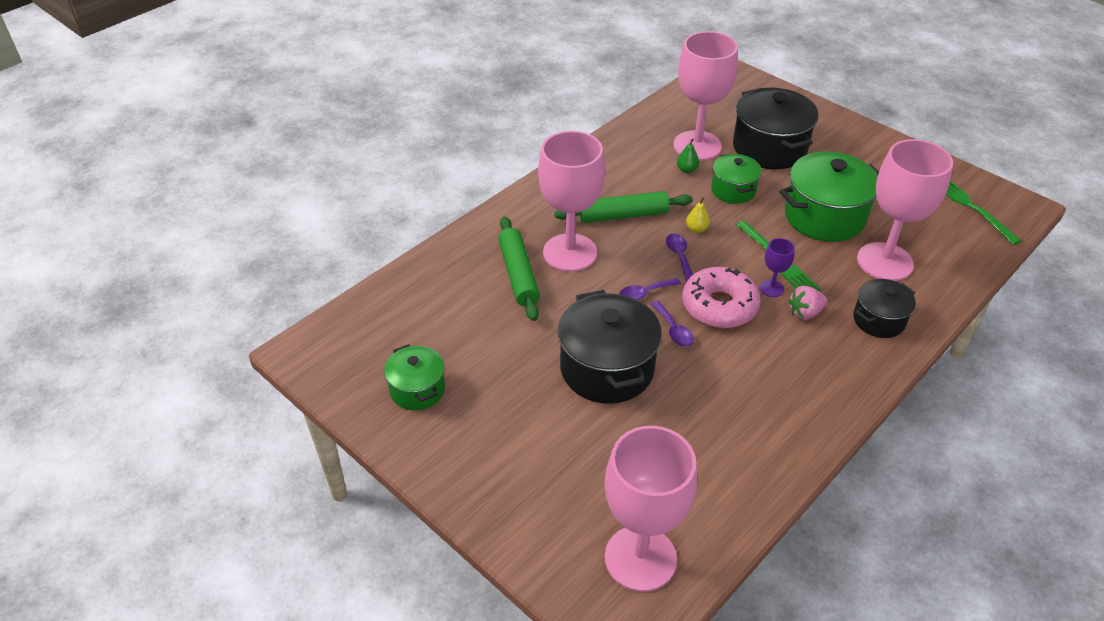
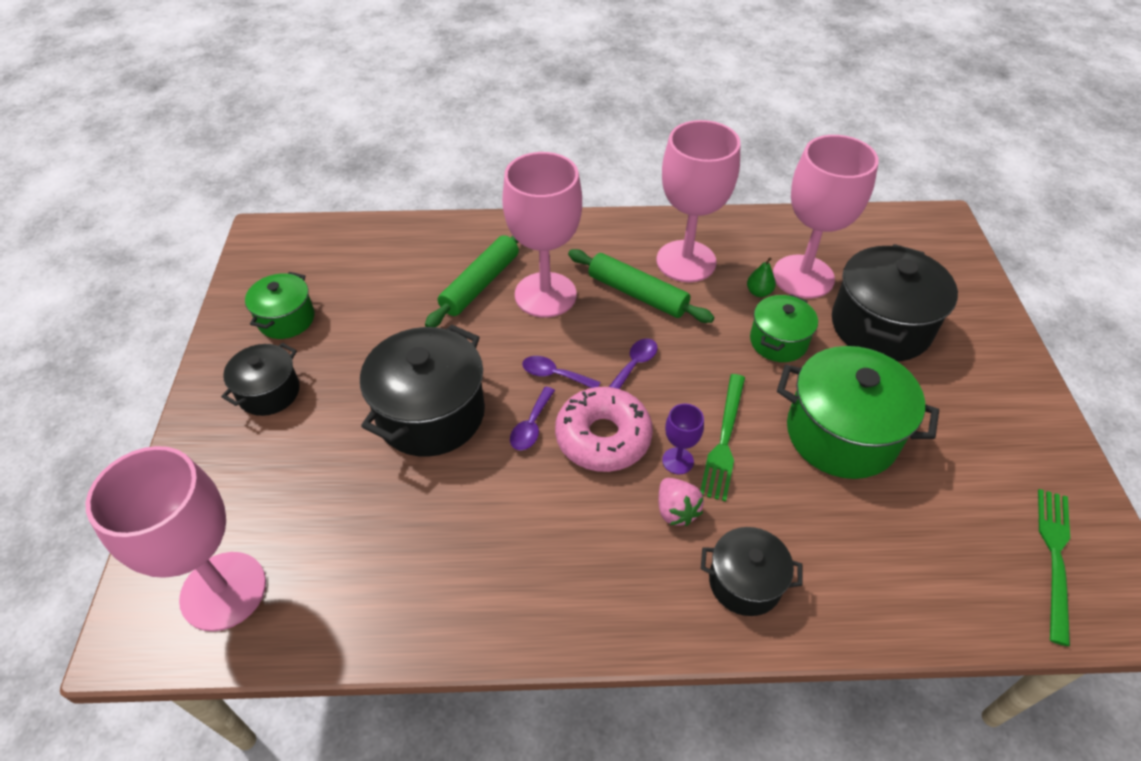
camera: 45 degrees right, 5 degrees up
yellow pear [686,197,710,233] -> none
pink strawberry [788,286,828,320] -> pink strawberry turned 135 degrees counterclockwise [658,478,704,526]
pink goblet [857,139,953,281] -> pink goblet moved to [657,120,741,282]
none -> black pot [221,343,300,416]

